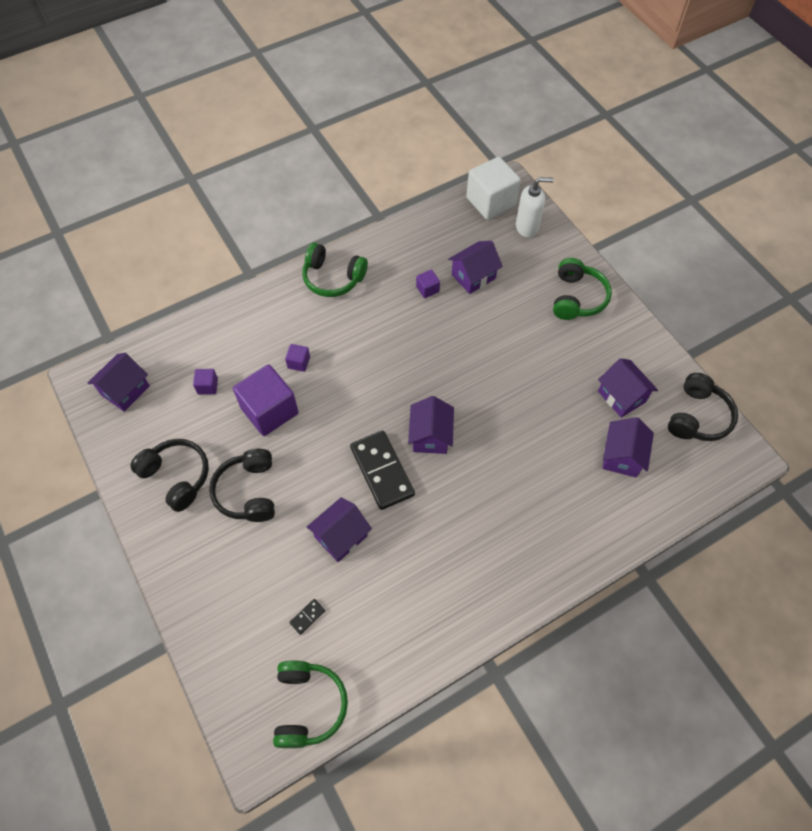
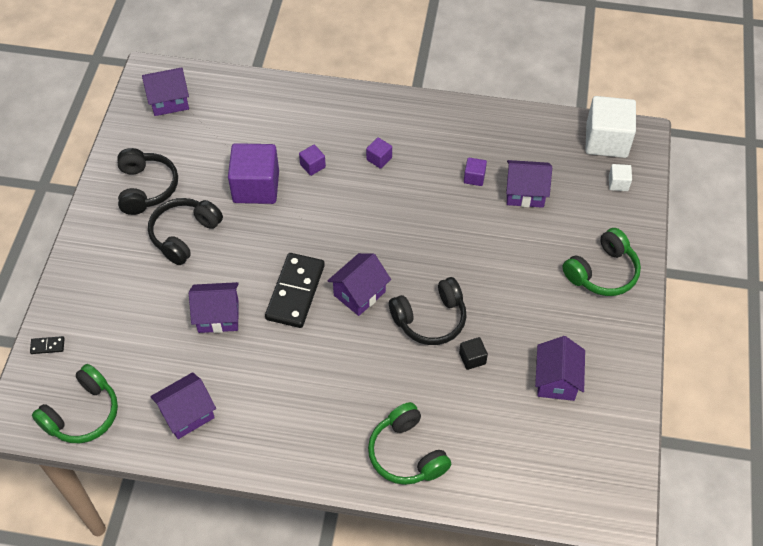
camera: 40 degrees right, 5 degrees down
purple cube [193,369,218,394] -> purple cube moved to [366,137,392,169]
black domino [289,599,325,635] -> black domino moved to [30,336,65,354]
green headphones [302,242,368,297] -> green headphones moved to [368,402,451,485]
white soap dispenser [516,177,554,238] -> white cube [609,164,632,191]
purple house [603,417,654,477] -> purple house moved to [150,372,216,439]
black headphones [668,373,738,441] -> black headphones moved to [389,277,466,345]
none -> black cube [459,337,488,370]

